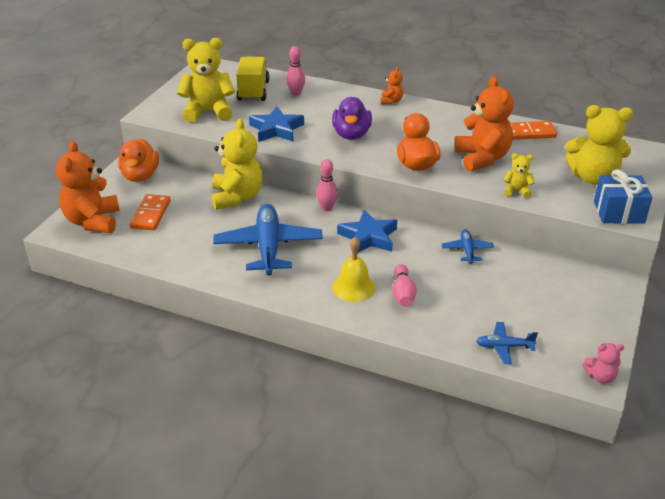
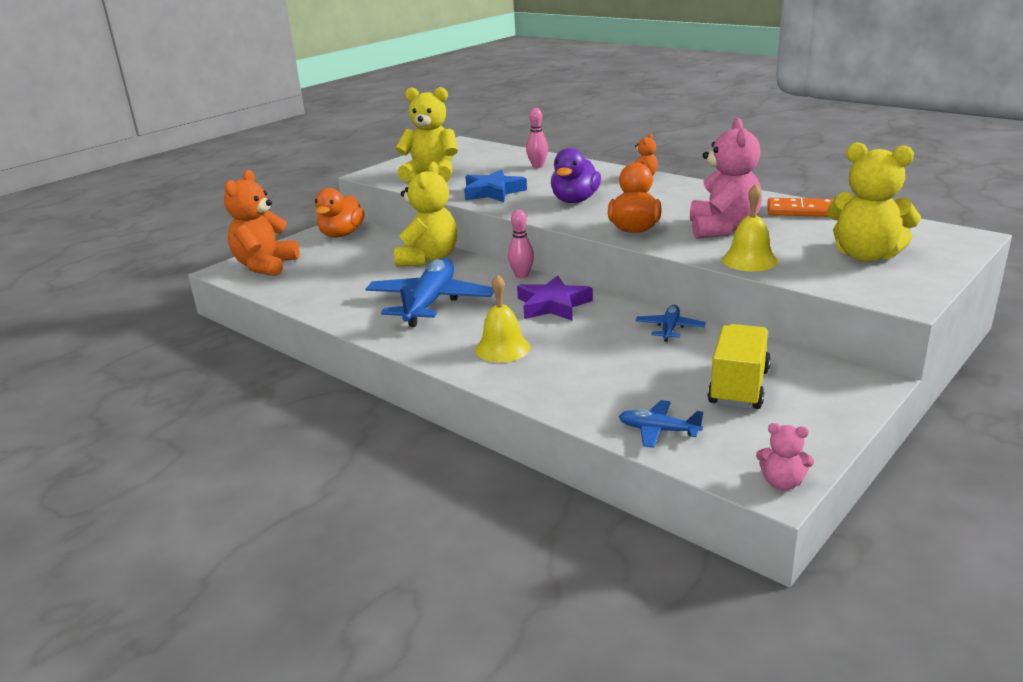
camera: 20 degrees right, 10 degrees down
orange domino [130,194,171,230] -> none
yellow truck [236,57,270,101] -> yellow truck moved to [708,324,771,409]
blue star [337,210,397,253] -> purple star [517,275,593,321]
pink bowling pin [392,264,417,307] -> none
orange teddy bear [455,76,514,171] -> pink teddy bear [690,118,762,239]
yellow teddy bear [503,153,535,198] -> yellow bell [722,184,778,271]
blue gift [594,169,652,224] -> none

